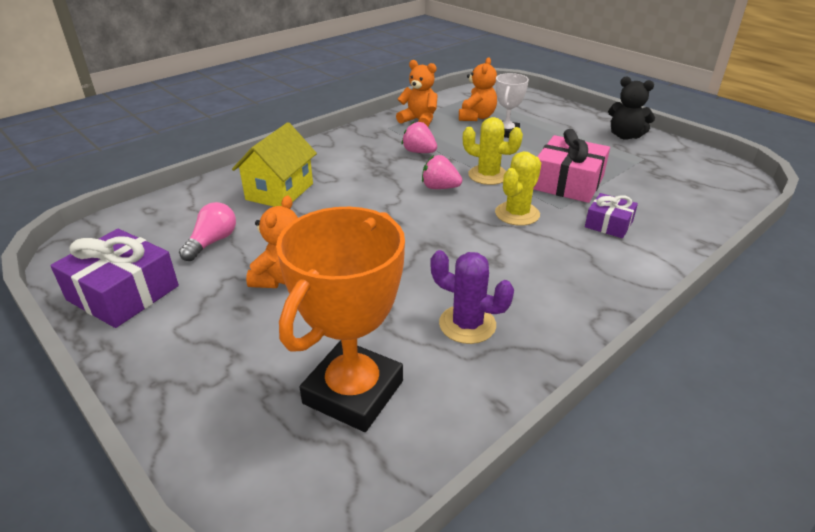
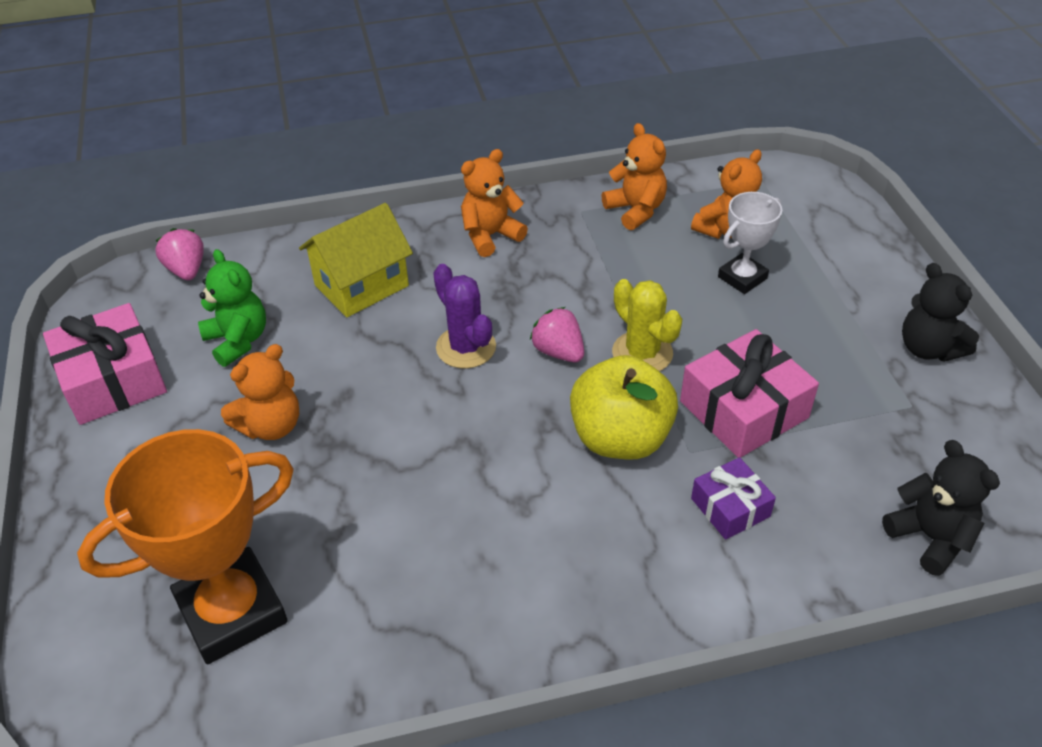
camera: 30 degrees right, 10 degrees up
purple gift [50,229,179,328] -> pink gift [43,303,167,425]
pink light bulb [179,202,236,261] -> green teddy bear [198,249,266,367]
pink strawberry [402,121,437,153] -> pink strawberry moved to [155,228,204,280]
purple cactus [430,250,514,344] -> purple cactus moved to [433,264,496,369]
yellow cactus [495,151,541,226] -> yellow apple [570,355,678,459]
none -> orange teddy bear [461,149,528,257]
none -> black teddy bear [882,440,1000,576]

